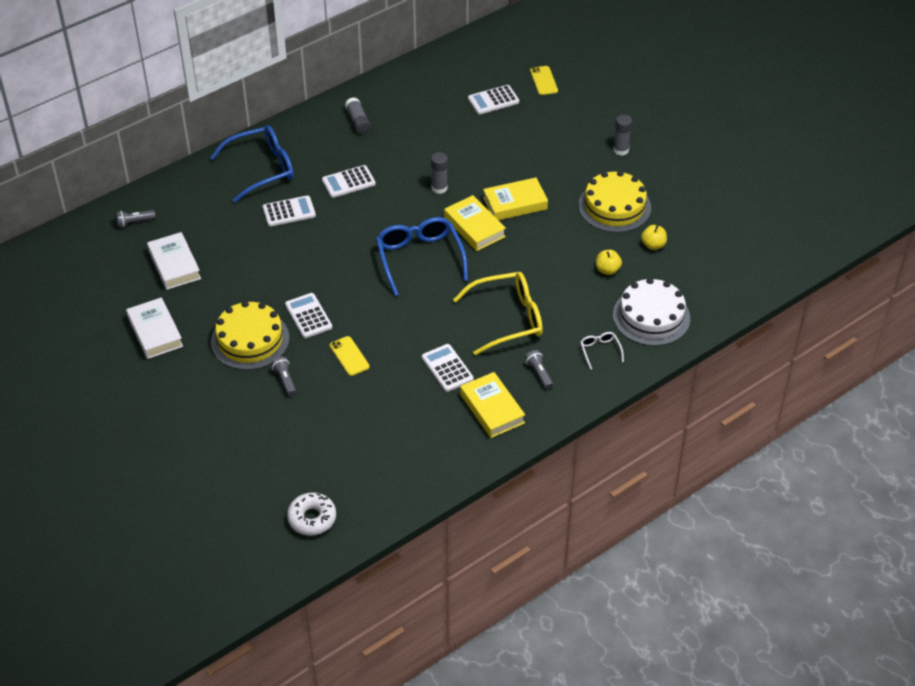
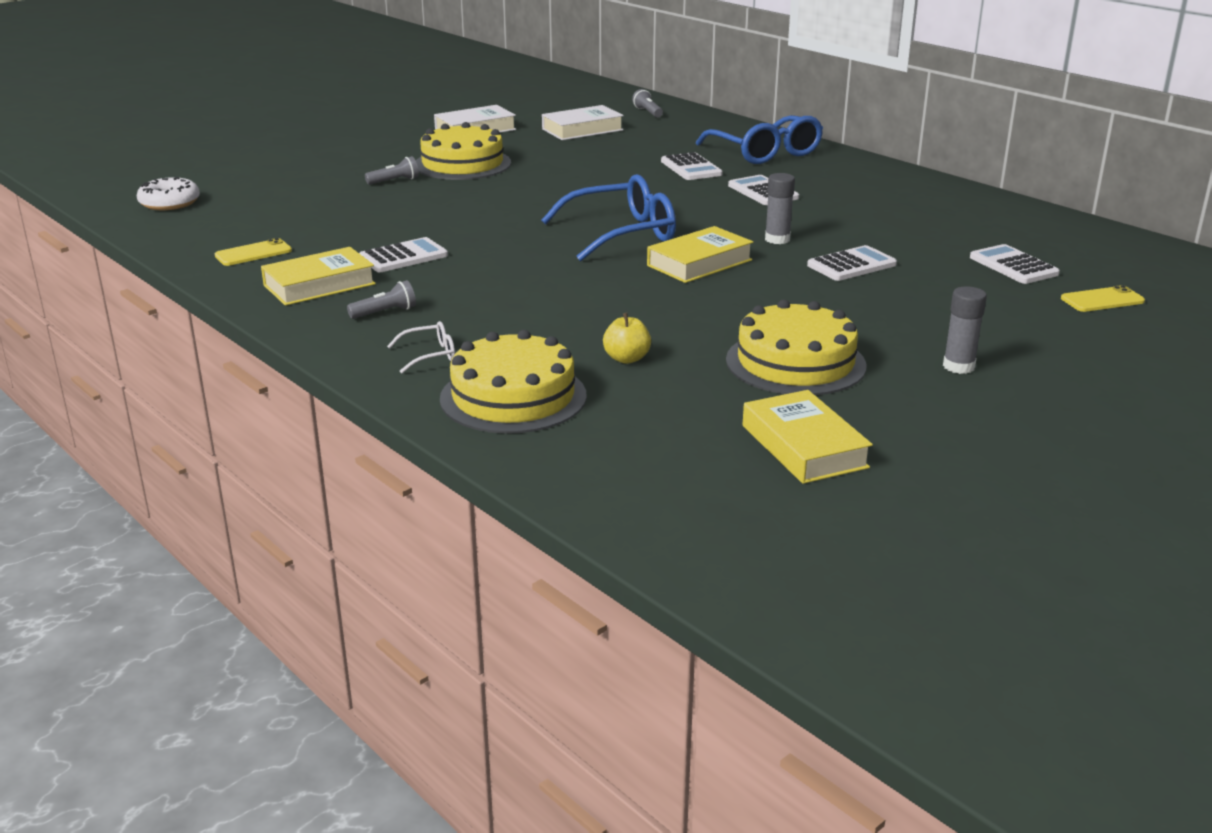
camera: 85 degrees right, 20 degrees down
white calculator [285,293,332,338] -> white calculator moved to [807,245,897,281]
yellow phone [330,336,370,376] -> yellow phone moved to [215,238,292,266]
grey glue stick [345,97,371,134] -> none
yellow glasses [453,272,543,355] -> none
yellow book [483,178,548,220] -> yellow book moved to [743,390,873,484]
white cake [613,278,690,346] -> yellow cake [440,330,587,434]
yellow apple [641,225,667,250] -> none

